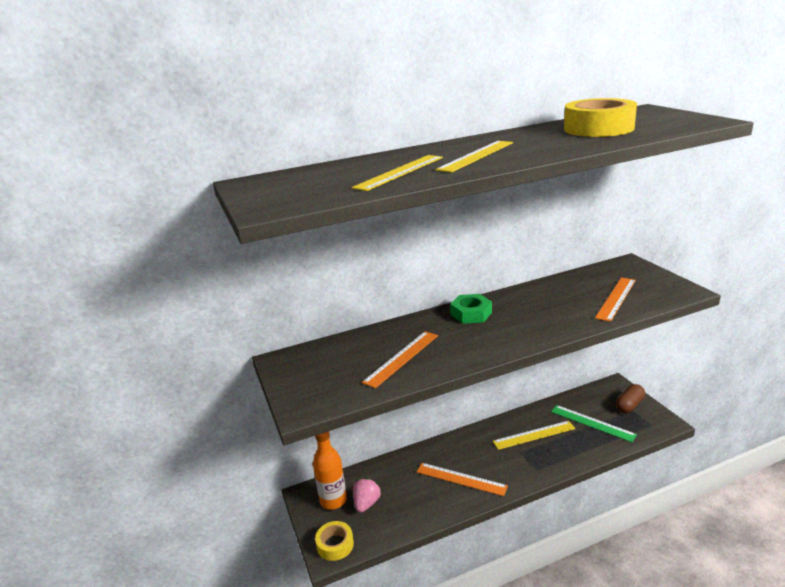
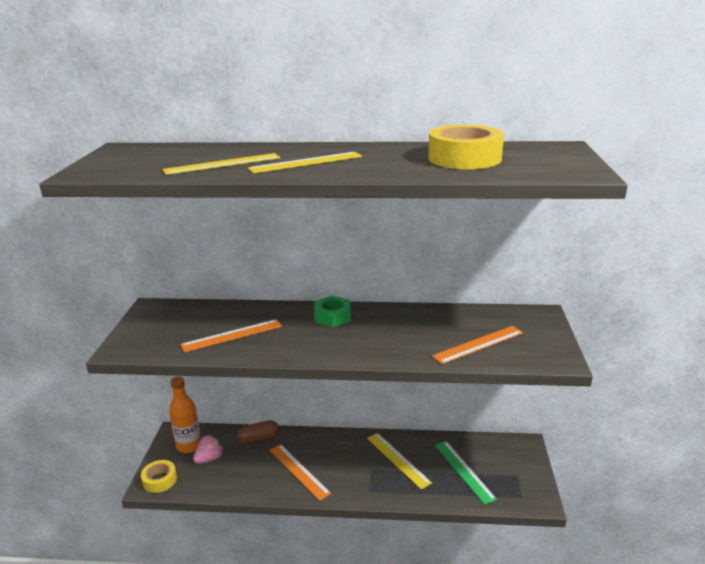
camera: 25 degrees right, 0 degrees up
yellow ruler [493,421,575,450] -> yellow ruler turned 45 degrees clockwise [367,433,432,490]
brown capsule [616,384,645,413] -> brown capsule moved to [237,420,279,445]

